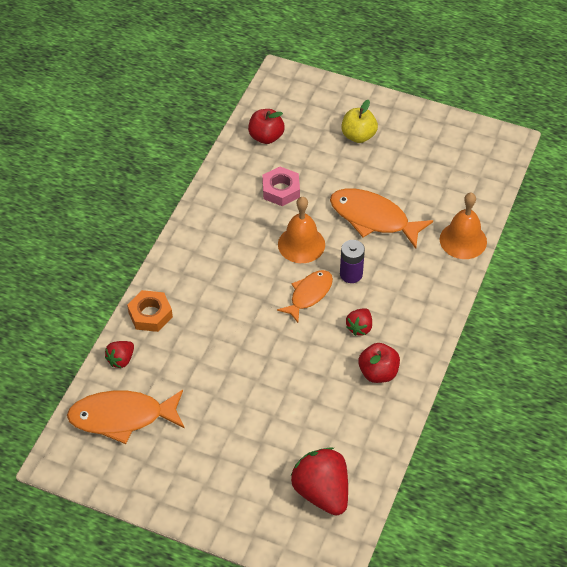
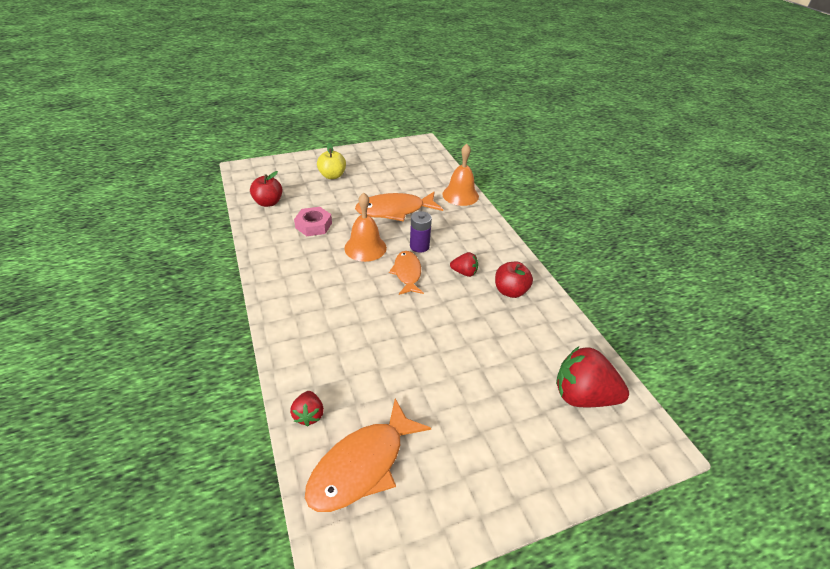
camera: 45 degrees left, 10 degrees down
orange nut [127,290,173,332] -> none
red strawberry [346,308,372,336] -> red strawberry turned 60 degrees counterclockwise [450,252,478,277]

